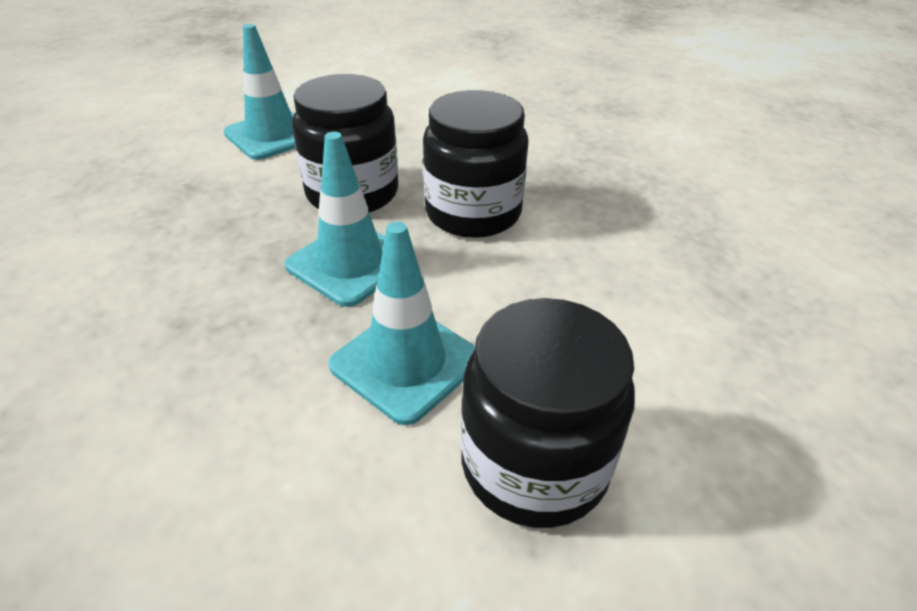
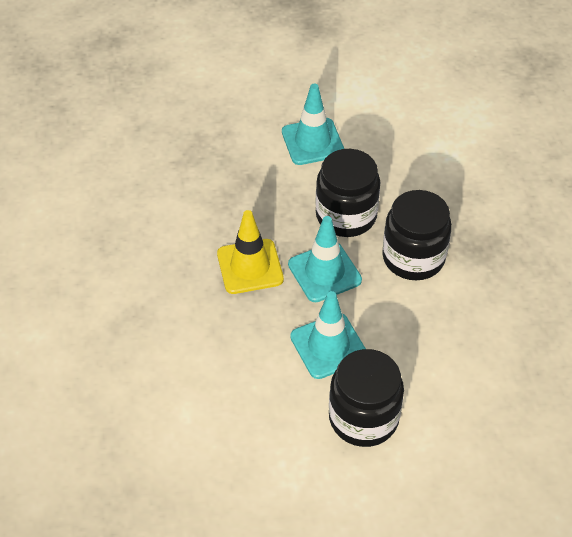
camera: 25 degrees right, 10 degrees up
none -> yellow traffic cone [217,210,284,294]

